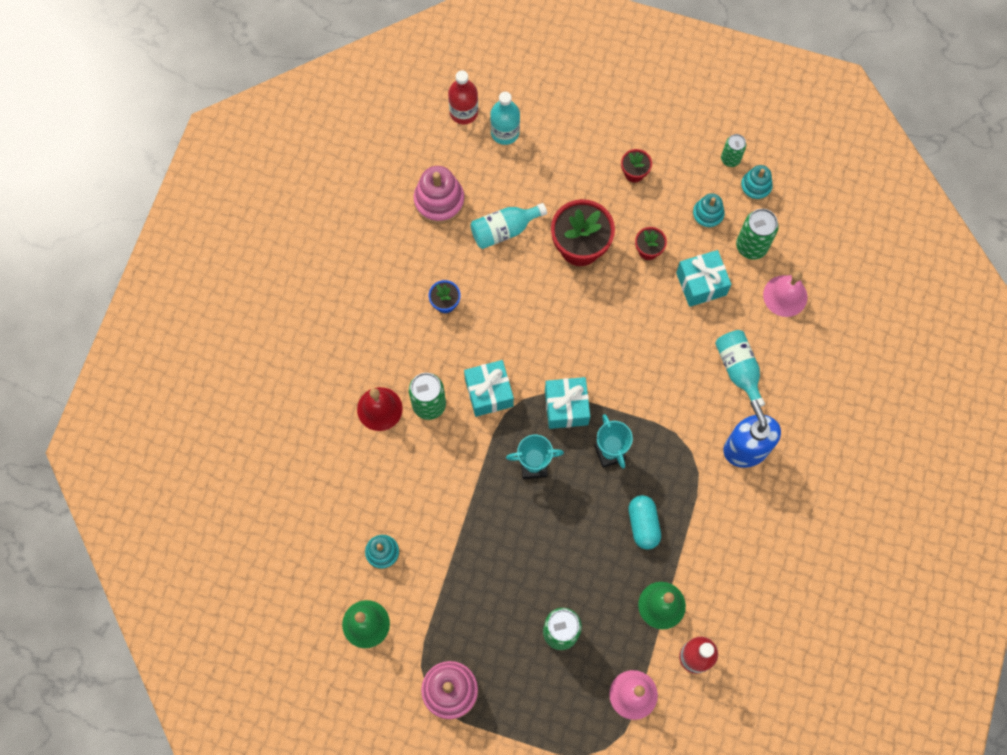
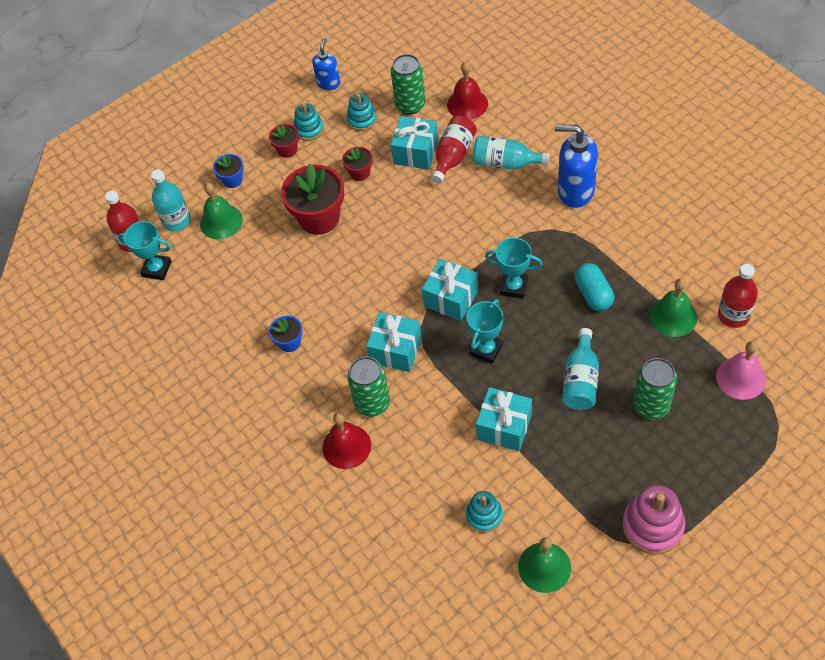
camera: 50 degrees left, 15 degrees down
pink stacking toy [414,166,464,224] -> none
turquoise bottle [470,203,547,249] -> turquoise bottle moved to [562,328,599,410]
turquoise capsule [628,495,661,550] -> turquoise capsule turned 45 degrees clockwise [575,263,614,311]
green can [721,134,746,167] -> blue soap dispenser [312,38,340,90]
turquoise stacking toy [740,165,773,201] -> turquoise stacking toy moved to [294,103,324,141]
pink bell [763,271,807,317] -> red bell [447,62,488,120]
none -> turquoise trophy [118,221,171,280]
none -> green bell [200,183,243,239]
none -> blue flower pot [213,154,244,188]
none -> red bottle [431,116,477,183]
none -> turquoise gift [476,387,532,451]

